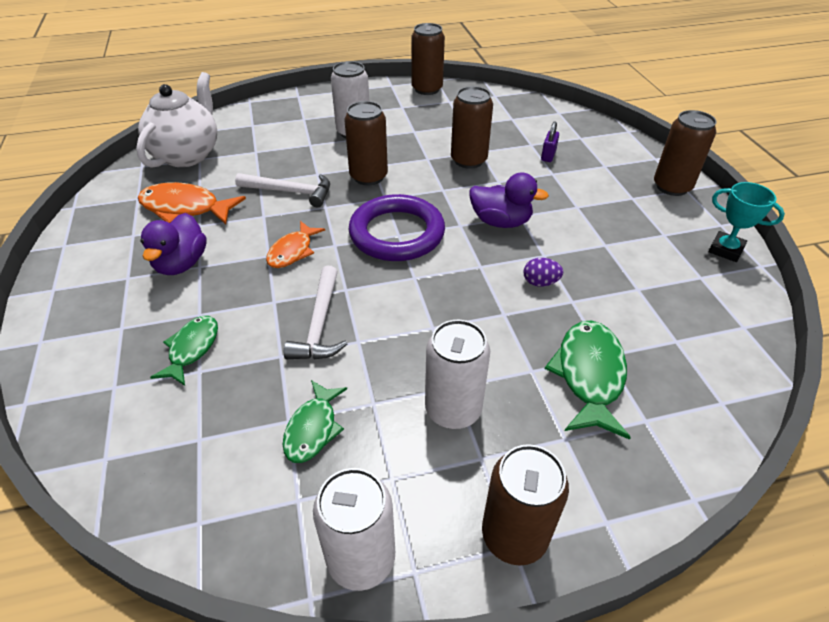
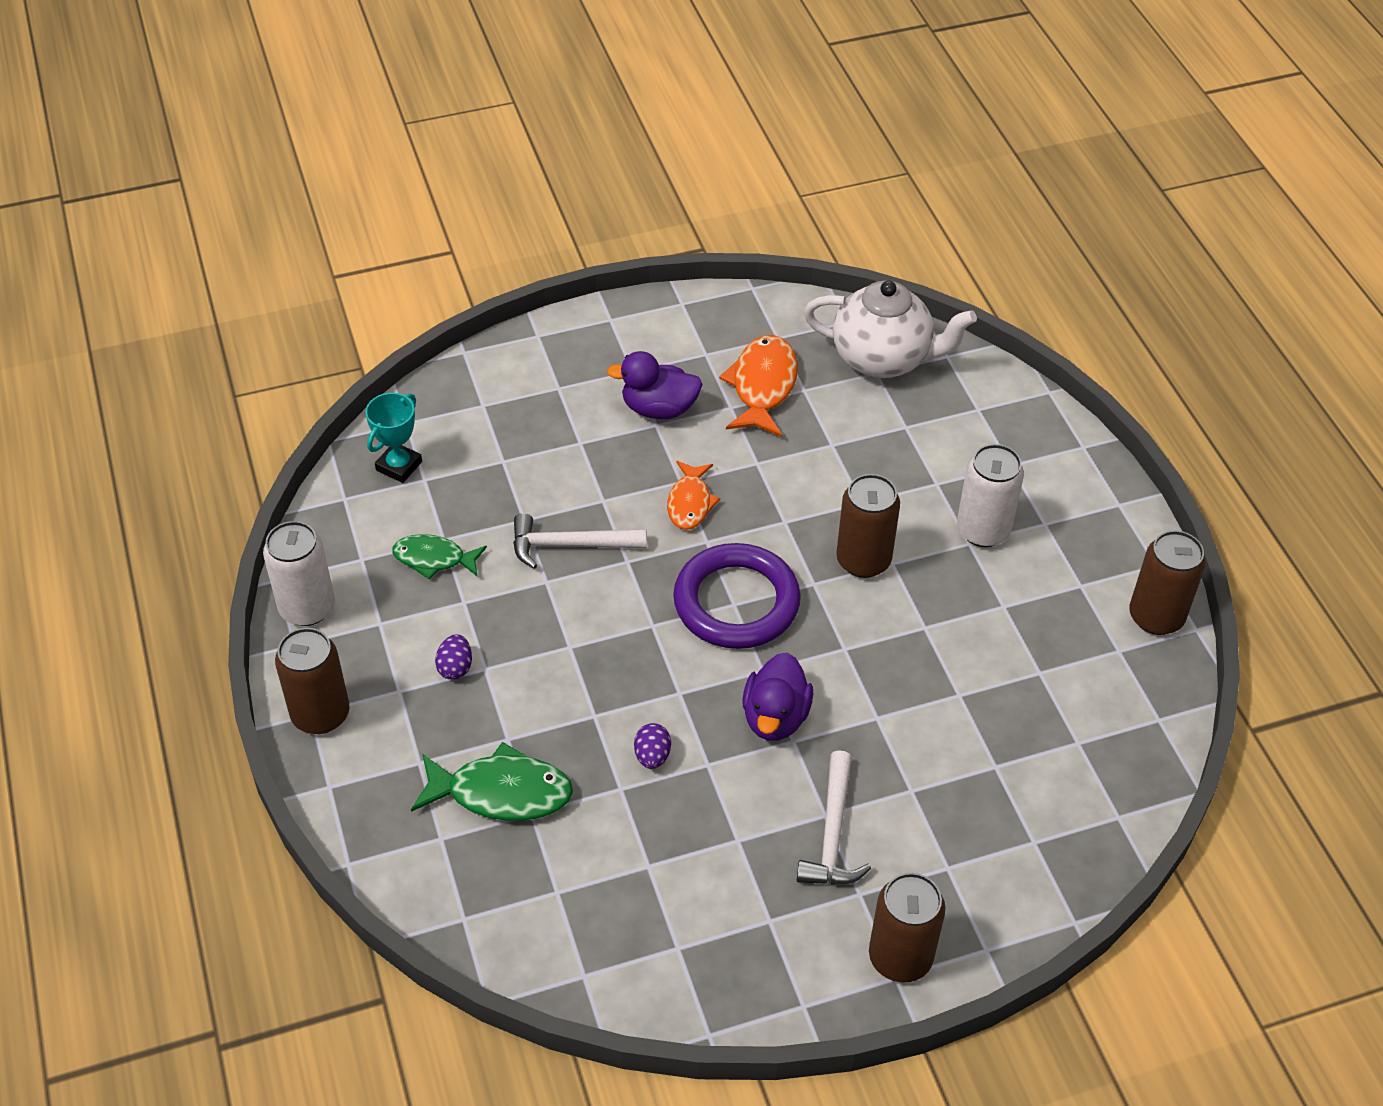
camera: 85 degrees right, 5 degrees up
green fish [150,316,218,386] -> none
white hammer [235,173,330,207] -> white hammer moved to [797,750,871,885]
orange fish [266,221,325,268] -> orange fish turned 105 degrees counterclockwise [667,461,720,530]
white can [425,320,490,429] -> purple egg [435,634,472,680]
brown can [451,86,493,169] -> none
purple padlock [541,121,559,162] -> none
turquoise trophy [709,182,785,262] -> turquoise trophy moved to [365,393,422,483]

